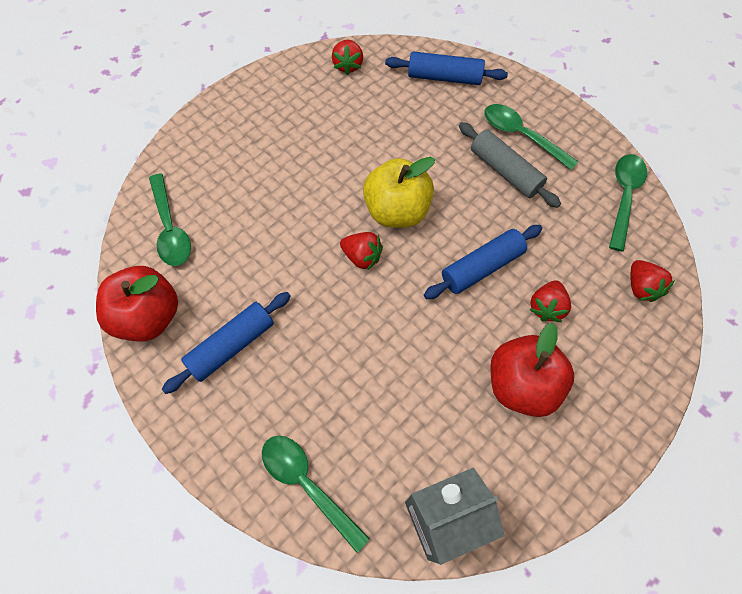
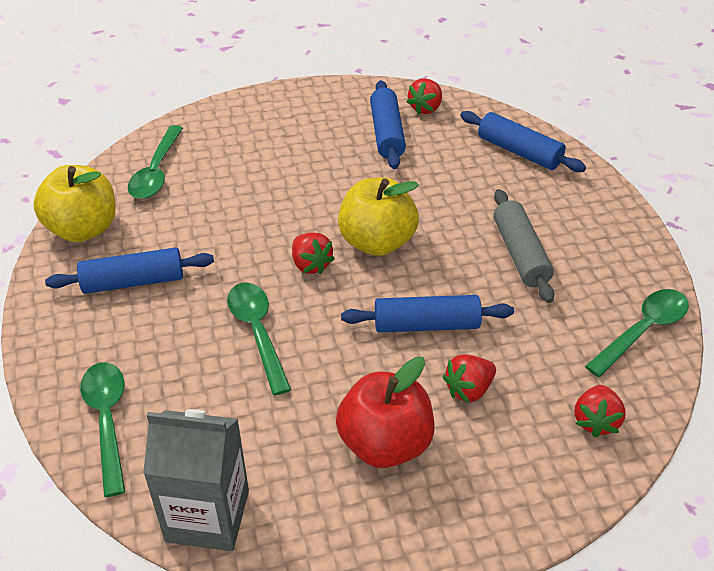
camera: 30 degrees right, 20 degrees down
red apple [96,266,178,341] -> yellow apple [33,165,116,242]
green spoon [484,104,579,170] -> green spoon moved to [227,282,291,396]
none -> blue rolling pin [370,80,406,169]

